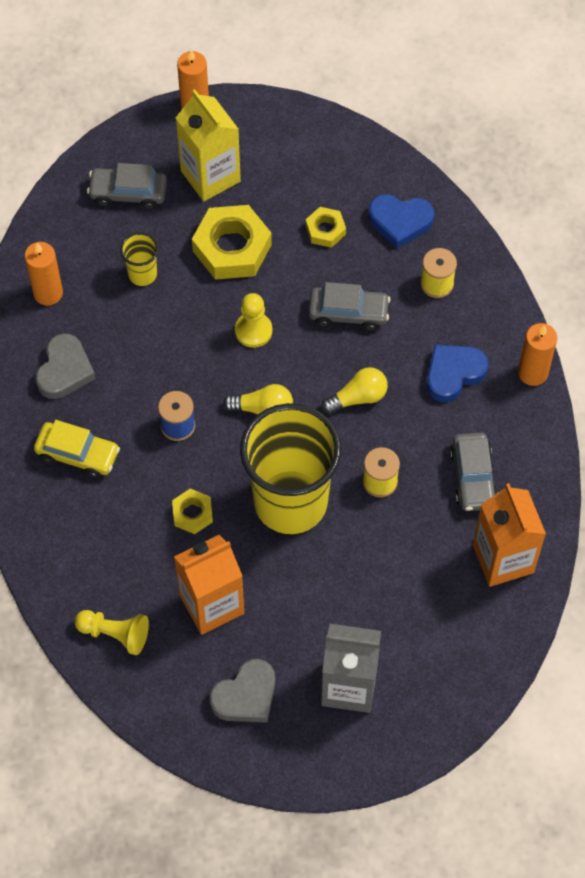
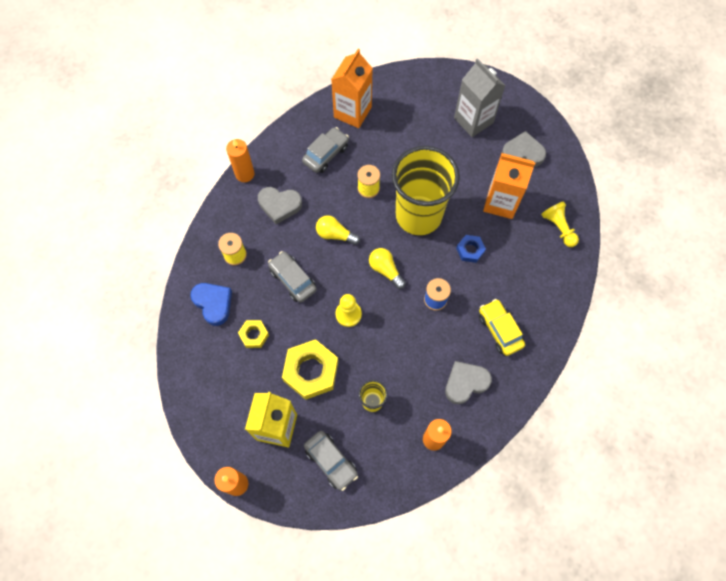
camera: 135 degrees left, 5 degrees up
yellow nut [172,488,213,534] -> blue nut [456,235,486,263]
blue heart [427,344,489,402] -> grey heart [258,187,302,224]

